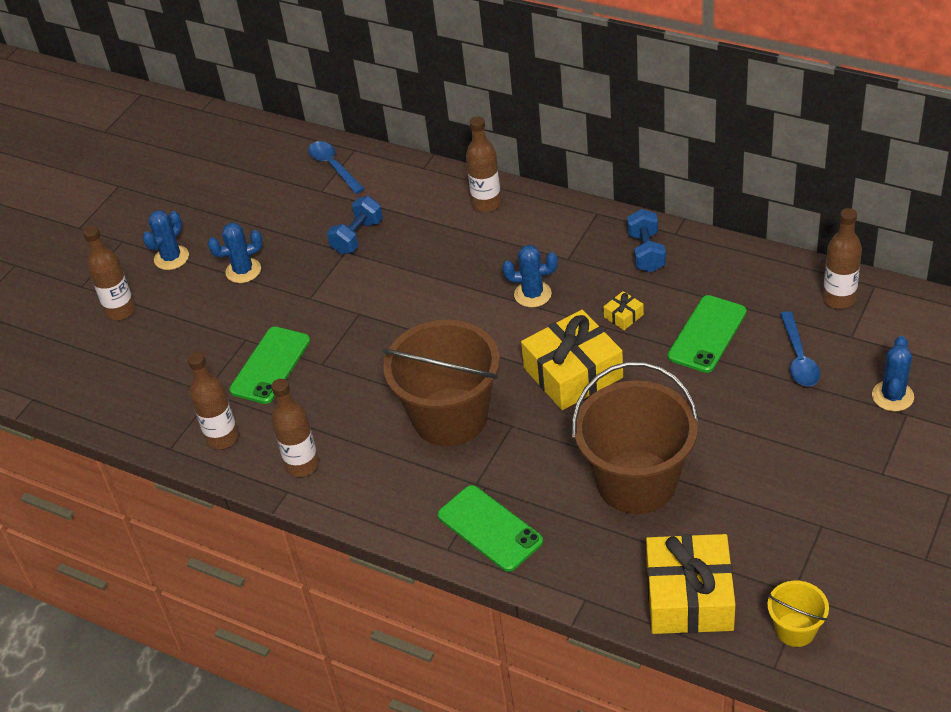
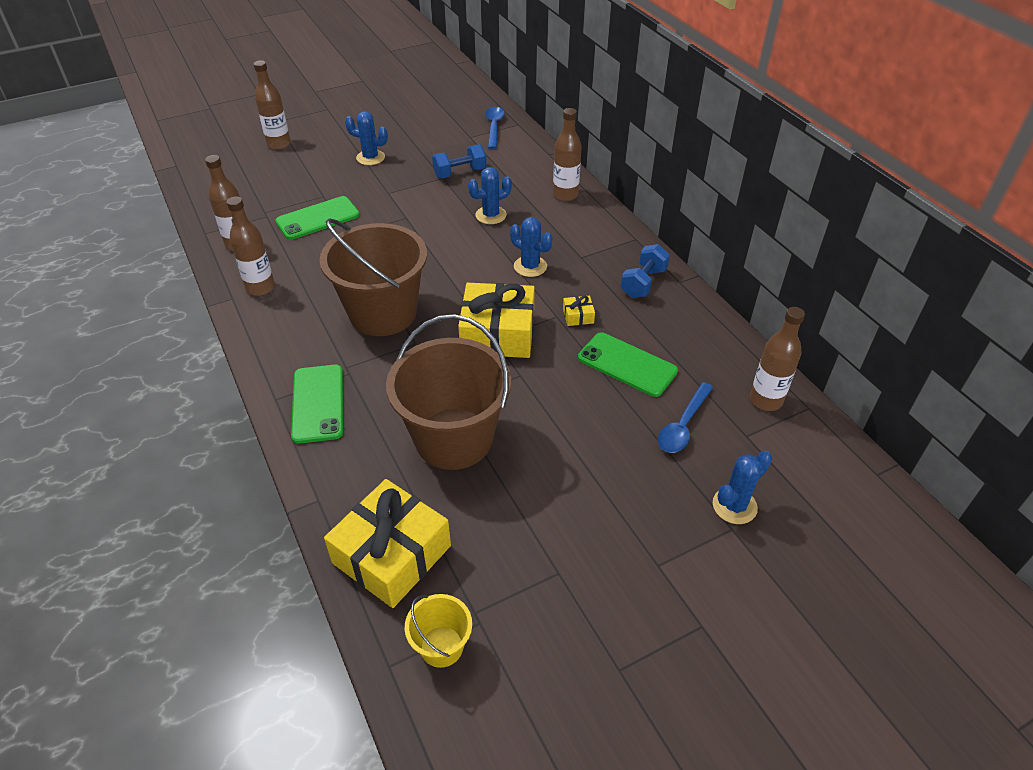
camera: 30 degrees right, 0 degrees up
blue cactus [142,210,189,270] -> blue cactus moved to [468,167,512,224]
green phone [668,295,747,373] -> green phone turned 60 degrees clockwise [578,332,678,397]

